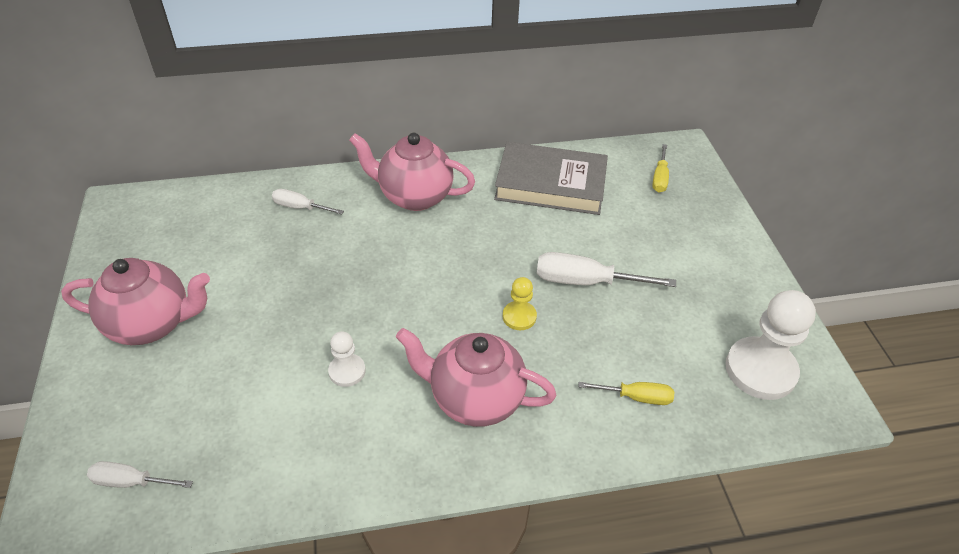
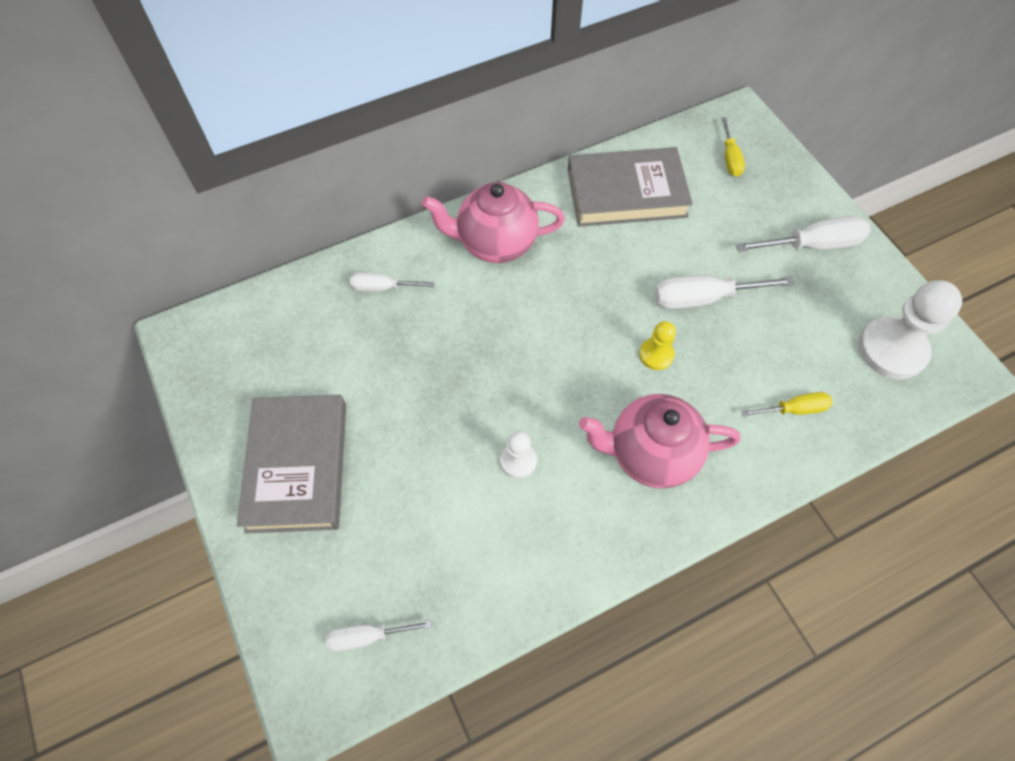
camera: 15 degrees left, 15 degrees up
pink teapot [61,258,210,345] -> grey book [237,395,346,533]
none -> white screwdriver [736,216,870,252]

